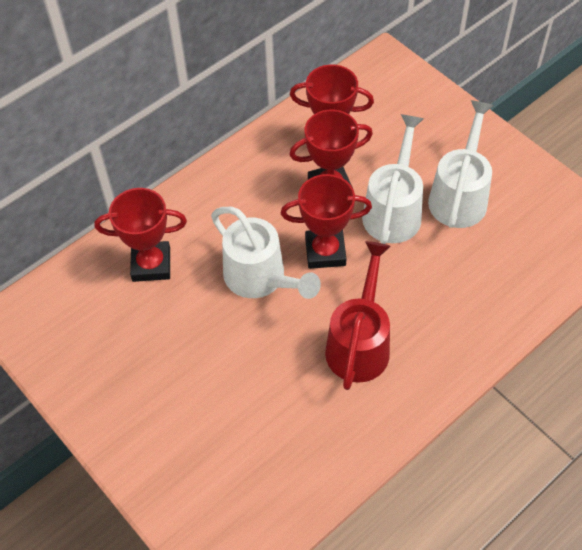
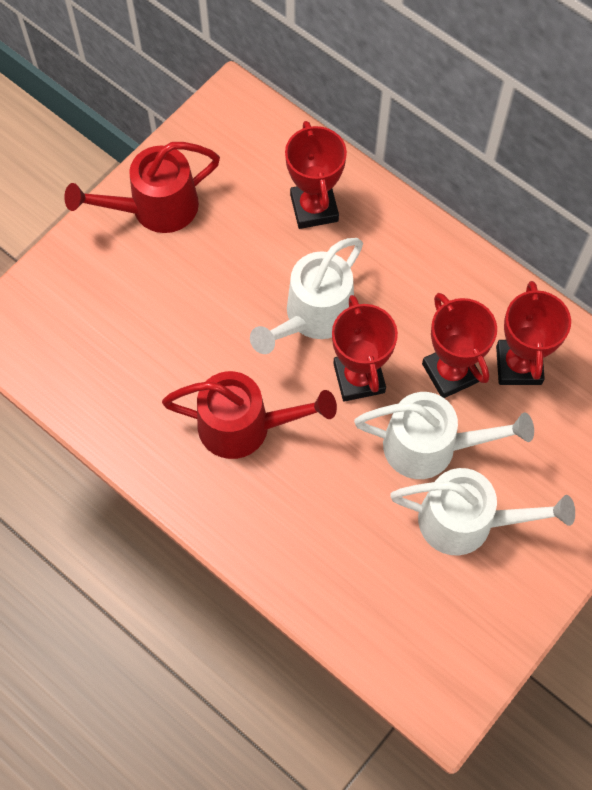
camera: 80 degrees right, 10 degrees up
none -> red watering can [64,142,220,233]

